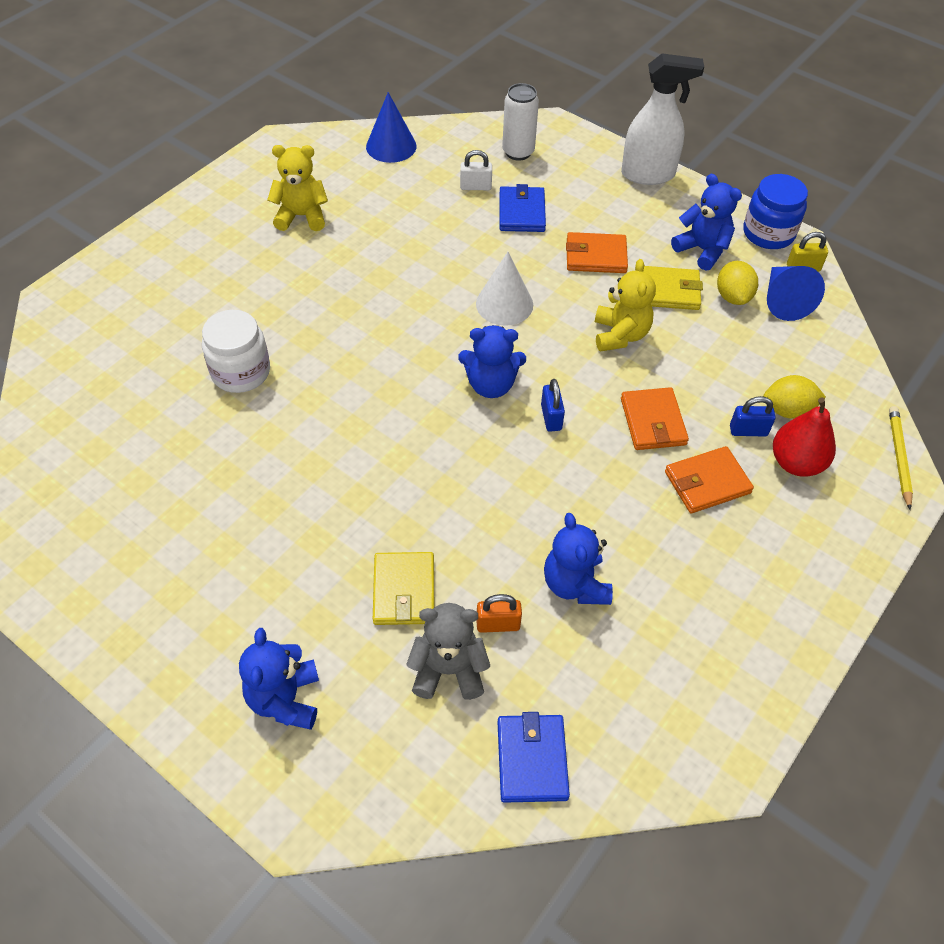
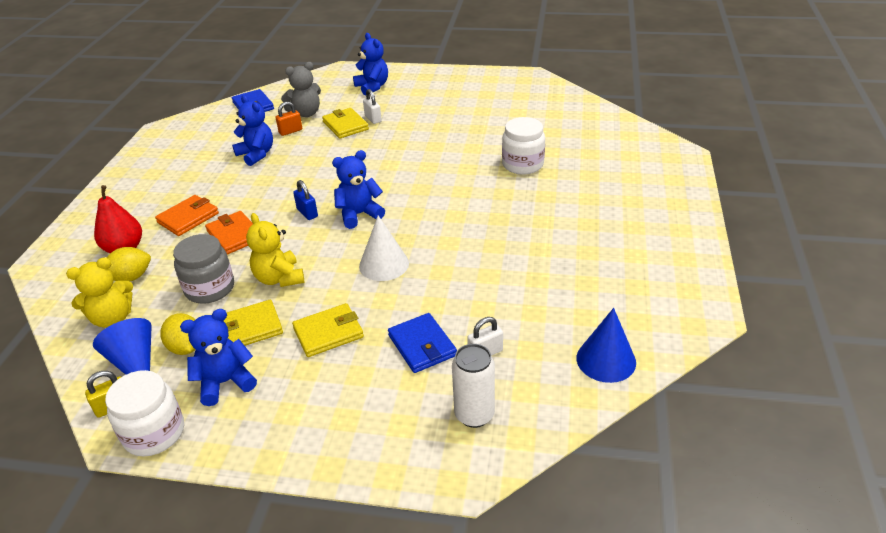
camera: 155 degrees right, 15 degrees down
yellow teddy bear [267,145,328,231] -> yellow teddy bear moved to [66,257,133,328]
orange wallet [566,232,628,273] -> yellow wallet [292,303,364,357]
white spray bottle [621,53,704,185] -> none
blue teddy bear [671,174,742,271] -> blue teddy bear turned 135 degrees clockwise [180,309,257,406]
blue padlock [730,396,776,437] -> none
blue jar [743,174,808,249] -> white jar [105,370,184,456]
yellow pencil [889,406,913,510] -> none
none -> grey jar [173,234,234,304]
none -> white padlock [363,89,382,124]

